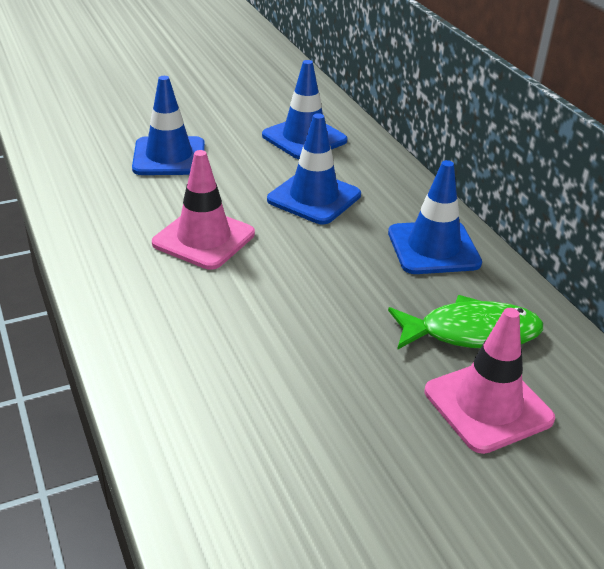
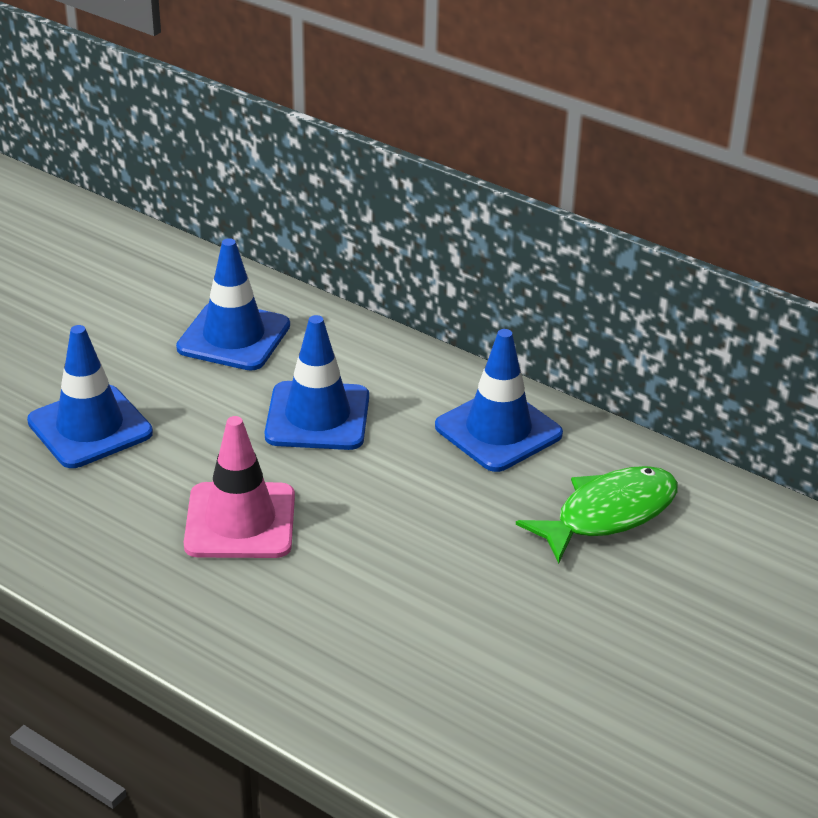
camera: 30 degrees left, 0 degrees up
pink traffic cone [425,308,555,454] -> none

